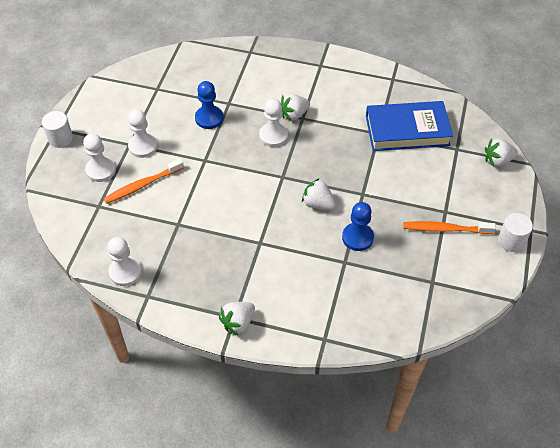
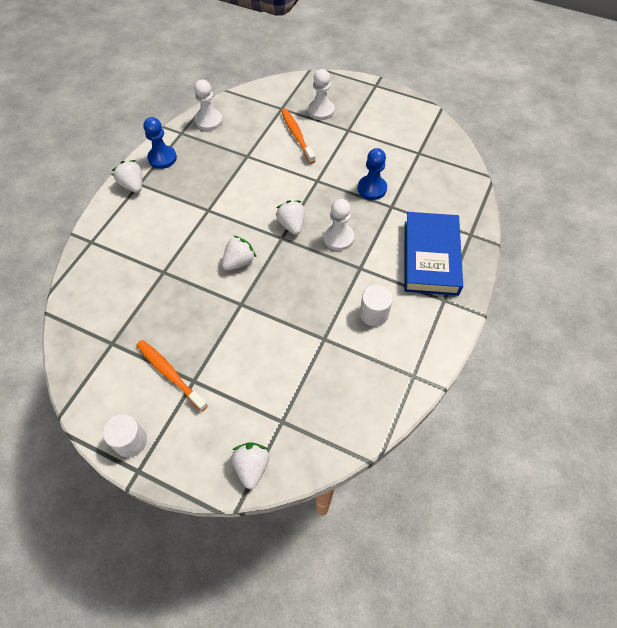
camera: 100 degrees right, 5 degrees up
white cylinder [42,111,73,148] -> white cylinder moved to [360,285,393,326]
white pawn [128,109,158,158] -> none
white strawberry [281,94,310,121] -> white strawberry moved to [276,200,305,235]
blue pawn [342,202,374,251] -> blue pawn moved to [143,117,177,169]
blue book [366,101,453,151] -> blue book moved to [405,212,463,296]
orange toothbrush [403,221,496,234] -> orange toothbrush turned 60 degrees counterclockwise [136,340,208,412]

